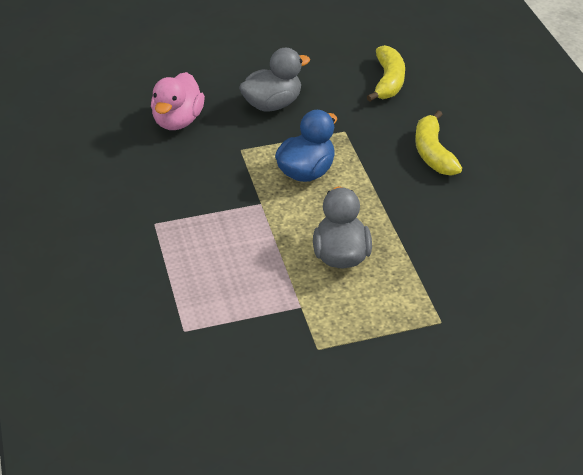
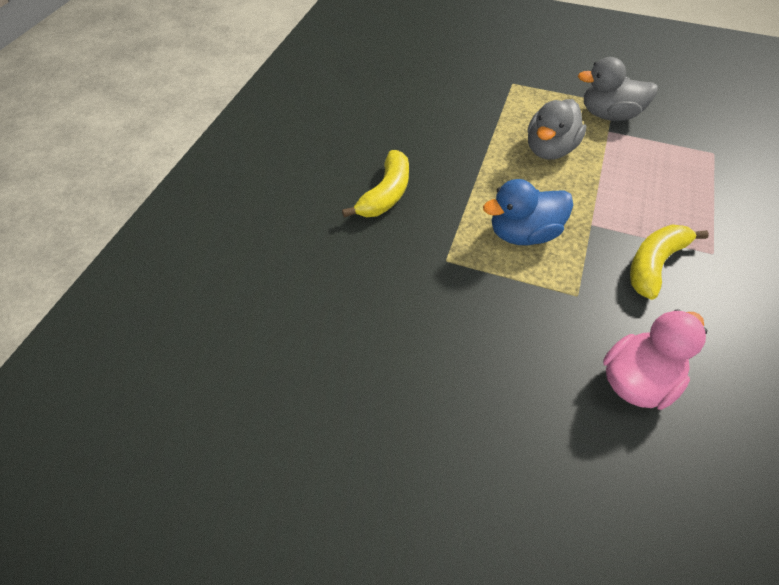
camera: 145 degrees left, 10 degrees up
grey duck [239,48,310,112] -> grey duck moved to [578,57,658,121]
yellow banana [367,45,405,102] -> yellow banana moved to [630,225,709,300]

